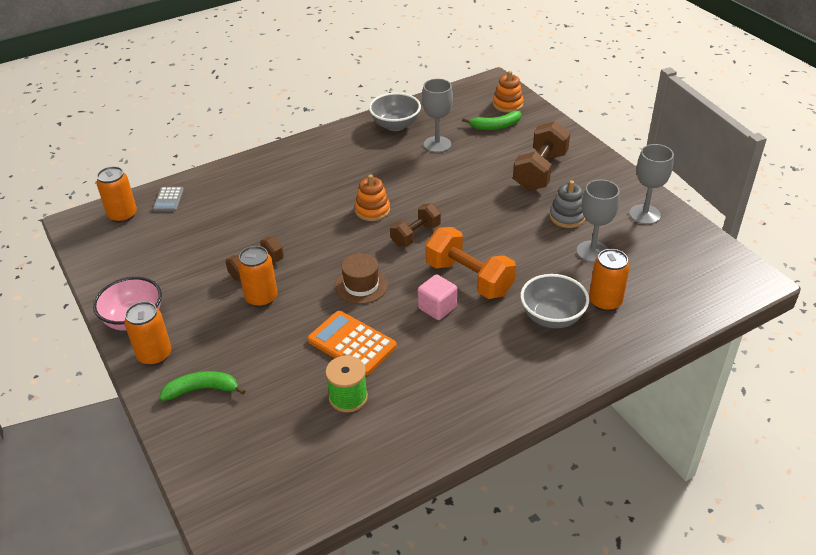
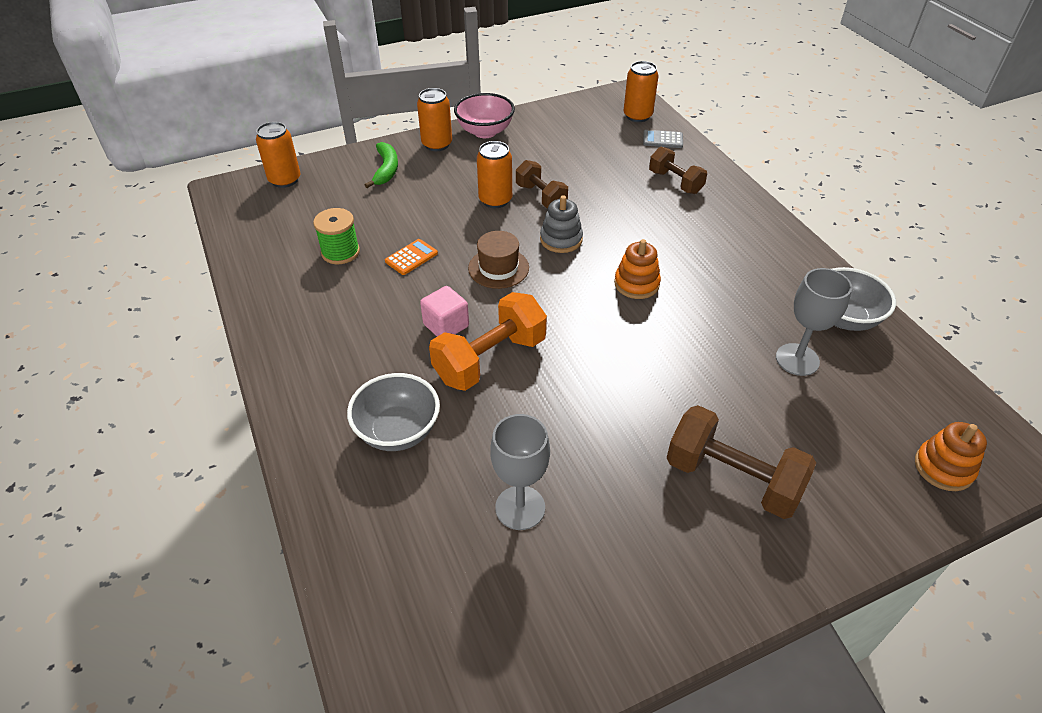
camera: 95 degrees right, 5 degrees up
orange calculator [308,311,397,375] -> orange calculator [385,239,438,275], size x0.56
brown dumbbell [390,203,441,247] -> brown dumbbell moved to [649,147,707,194]
green banana [462,111,521,130] -> none
grey stacking toy [549,181,585,228] -> grey stacking toy moved to [540,195,583,253]
orange can [589,249,630,311] -> orange can moved to [256,122,300,188]
grey goblet [629,144,674,224] -> none

